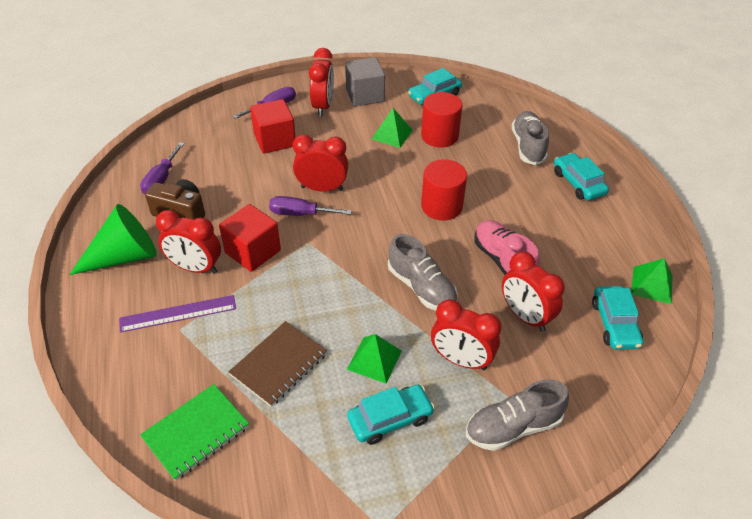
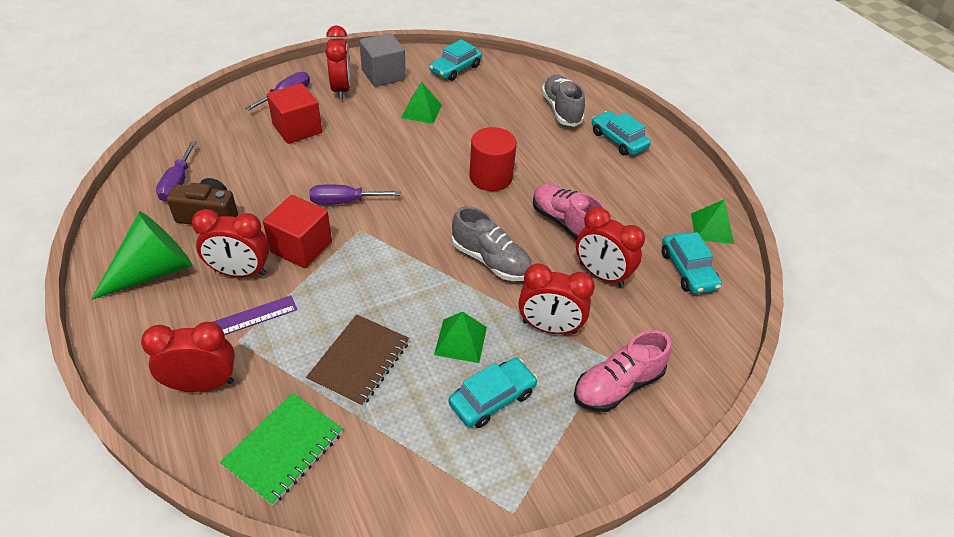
camera: 15 degrees left, 0 degrees up
red clock [293,134,348,191] -> red clock moved to [141,322,235,392]
red cylinder [421,92,462,147] -> none
grey shoe [466,379,569,451] -> pink shoe [574,330,672,412]

